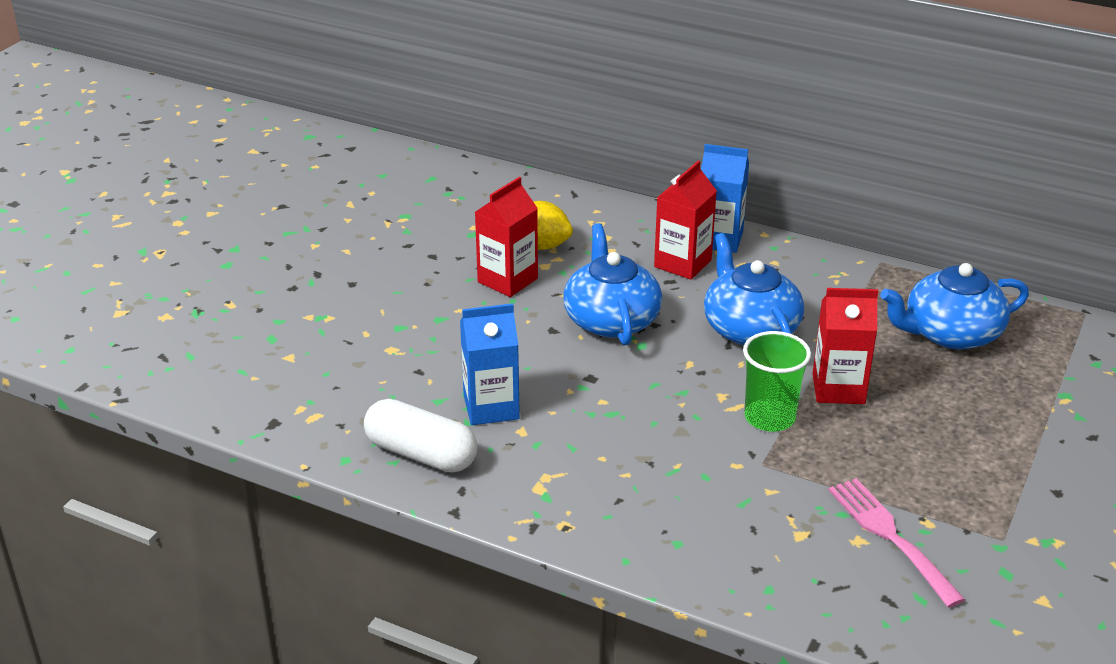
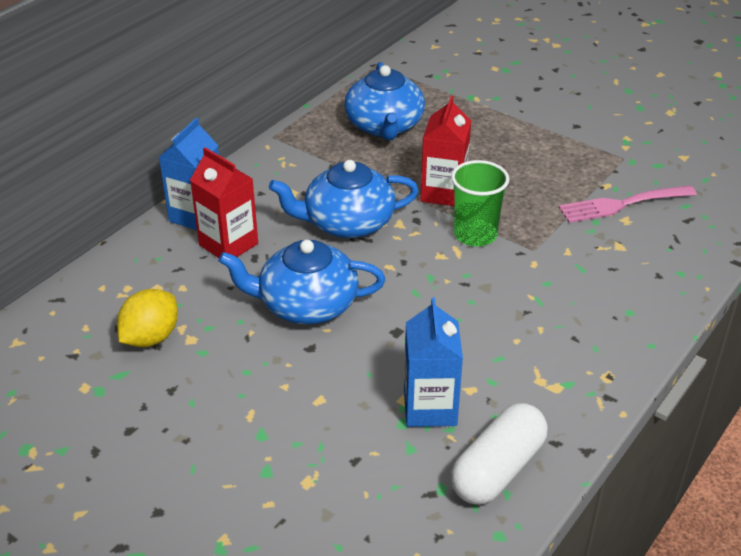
camera: 80 degrees left, 5 degrees up
red carton [475,177,538,297] -> none

